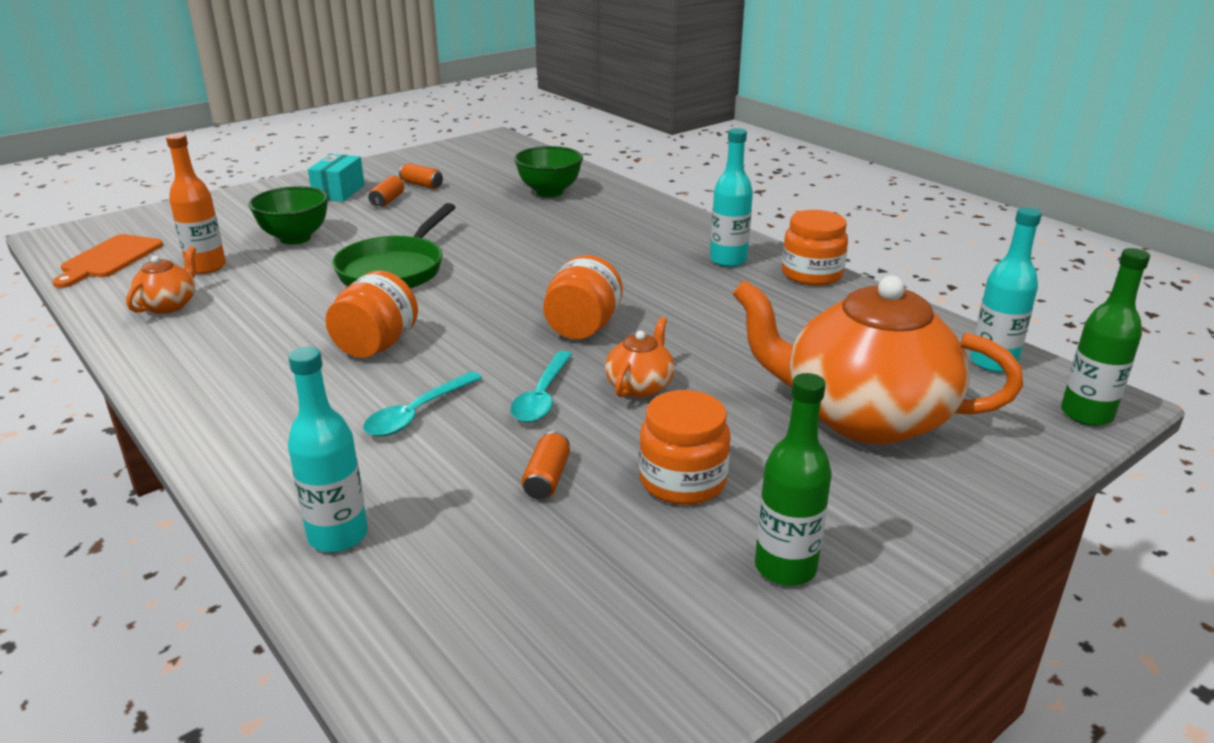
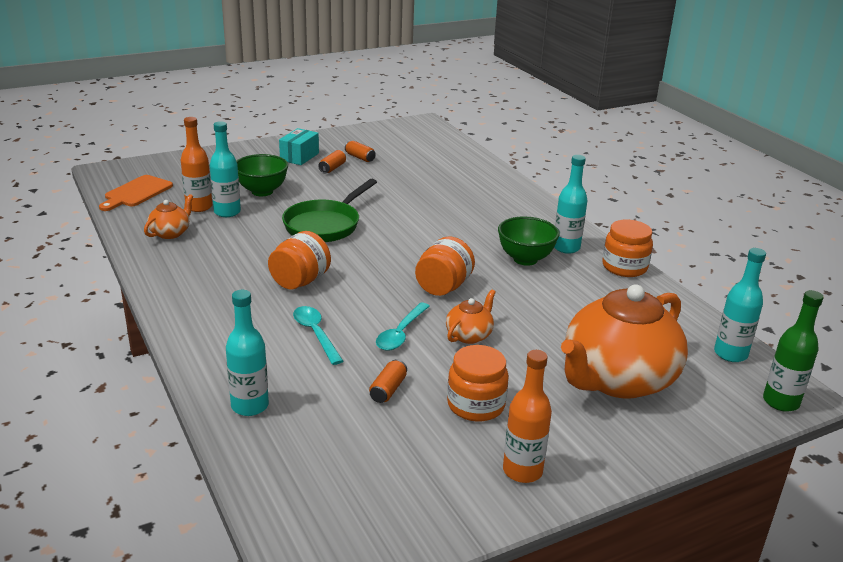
camera: 10 degrees right, 0 degrees up
turquoise spoon [363,371,482,436] -> turquoise spoon turned 105 degrees clockwise [293,306,343,365]
green bowl [514,146,583,197] -> green bowl moved to [498,216,560,266]
orange teapot [733,276,1023,444] -> orange teapot turned 75 degrees counterclockwise [561,284,688,399]
green bottle [755,373,832,586] -> orange bottle [503,350,552,483]
none -> turquoise bottle [210,121,241,217]

